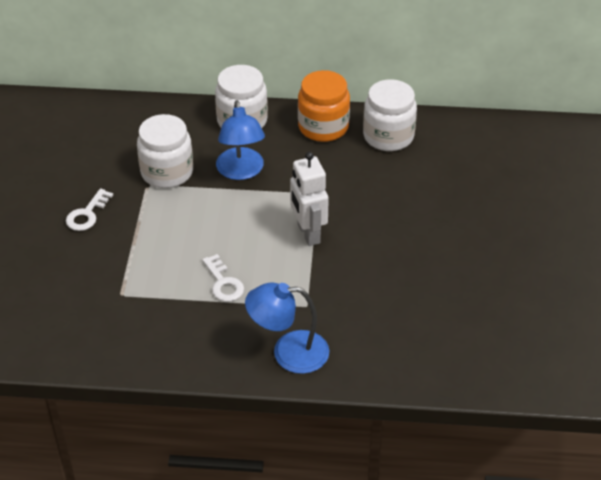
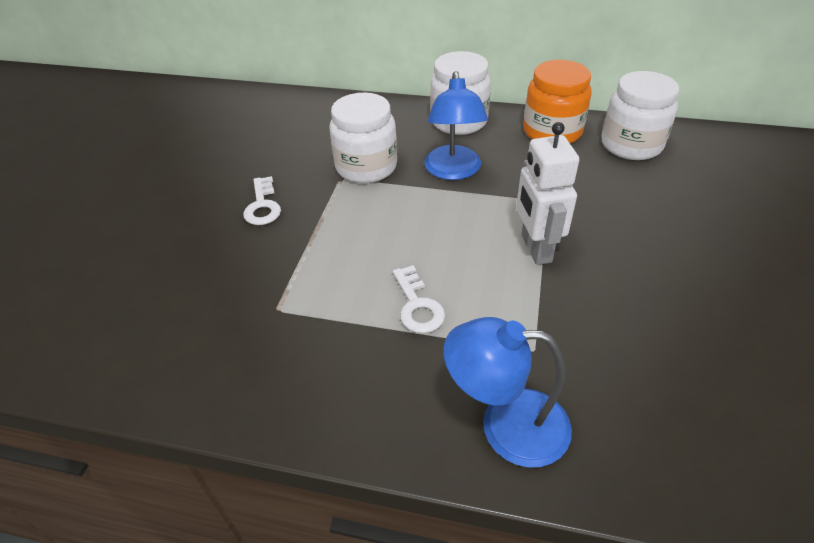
camera: 10 degrees right, 0 degrees up
white key [66,188,113,231] -> white key turned 45 degrees counterclockwise [243,176,281,225]

